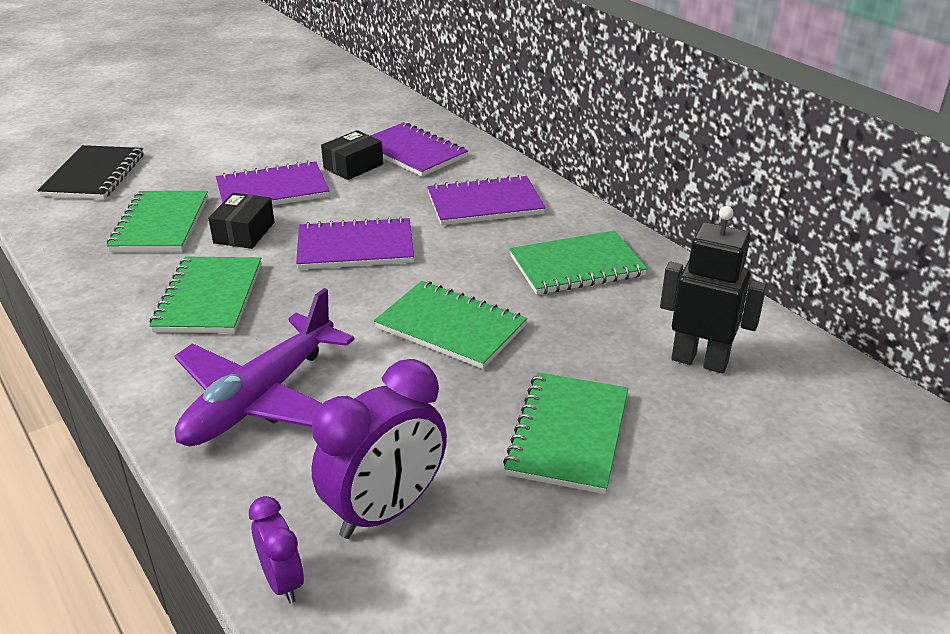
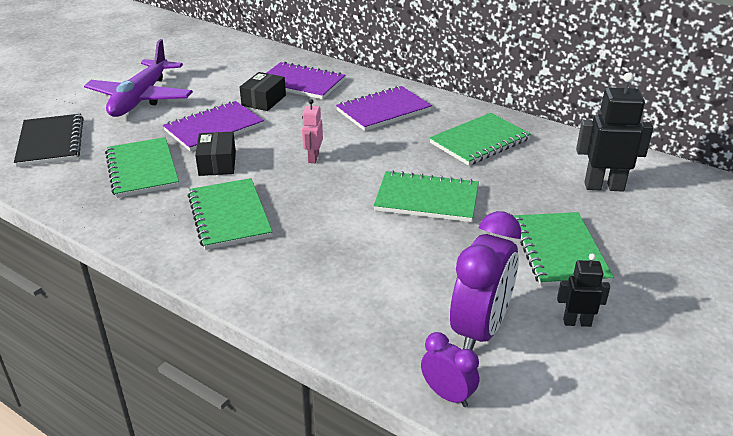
camera: 20 degrees left, 0 degrees up
purple plane [175,288,355,446] -> purple plane moved to [84,39,193,117]
purple notebook [296,216,414,270] -> pink robot [302,99,323,163]
none -> black robot [557,254,610,327]

